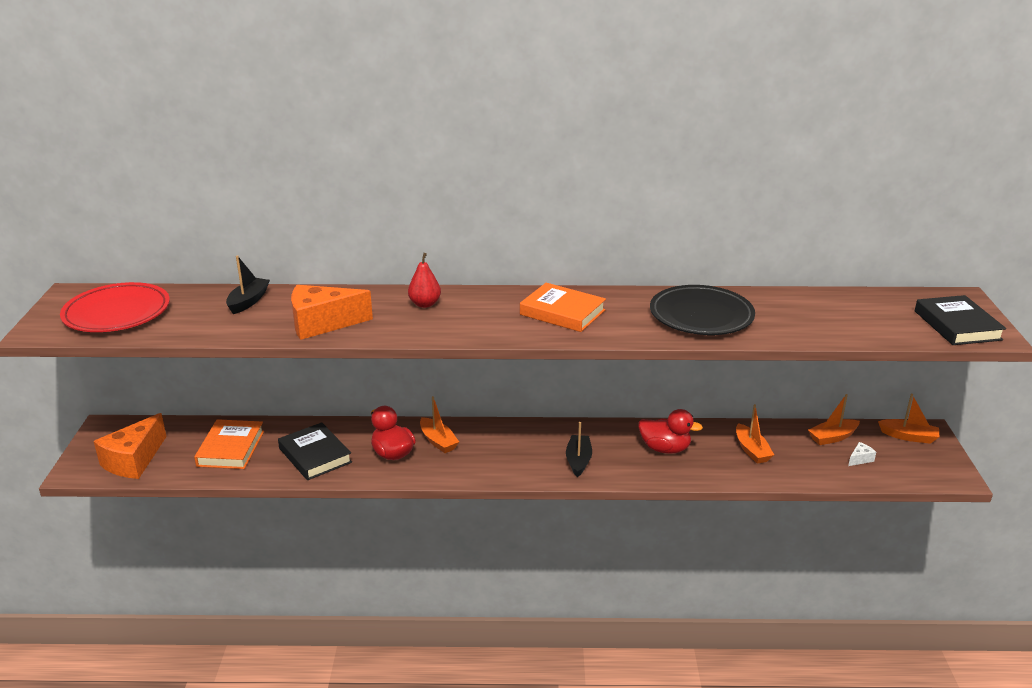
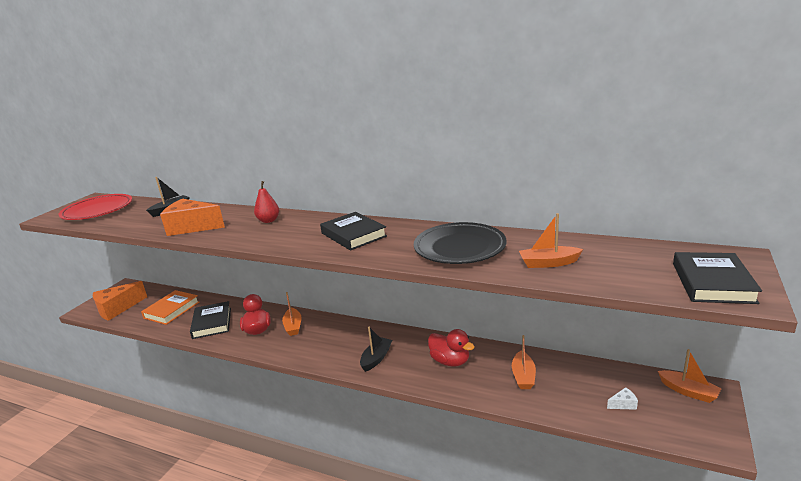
camera: 25 degrees right, 5 degrees down
orange book [520,283,606,332] -> black book [320,212,387,251]
orange boat [808,394,860,445] -> orange boat moved to [519,213,583,268]

